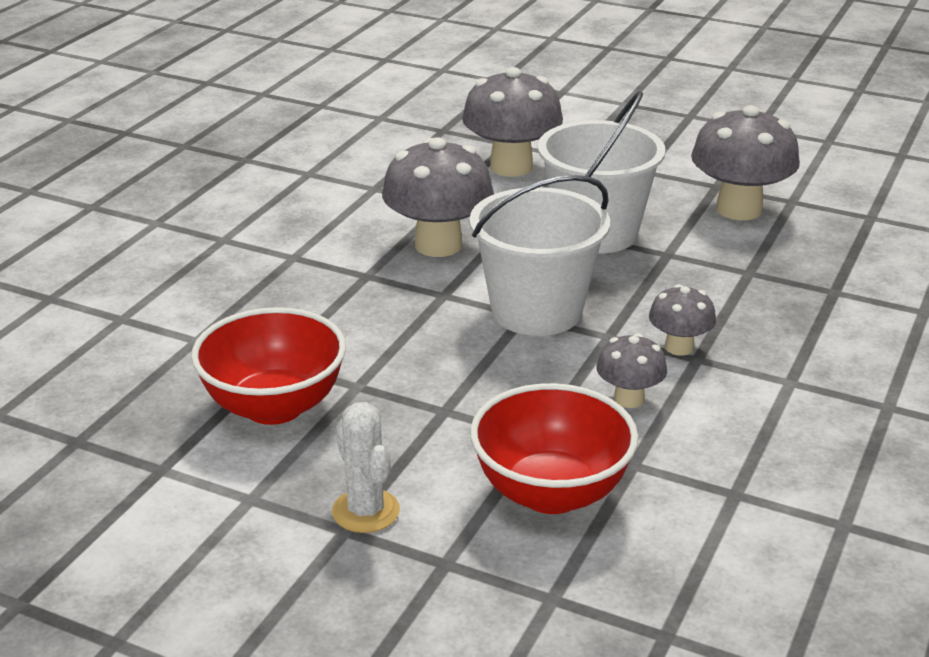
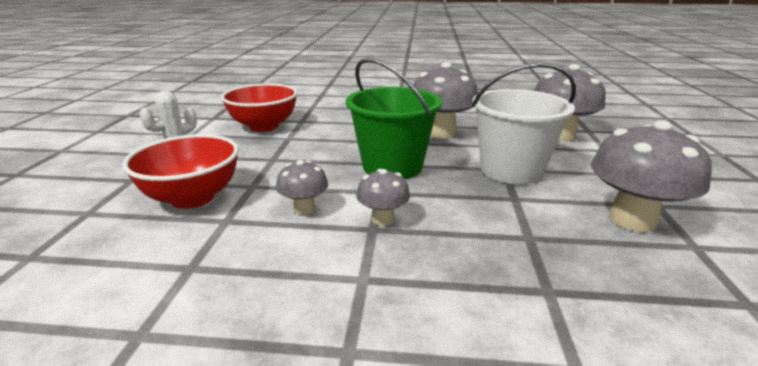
camera: 70 degrees right, 5 degrees down
white bucket [469,175,610,336] -> green bucket [346,58,442,179]

